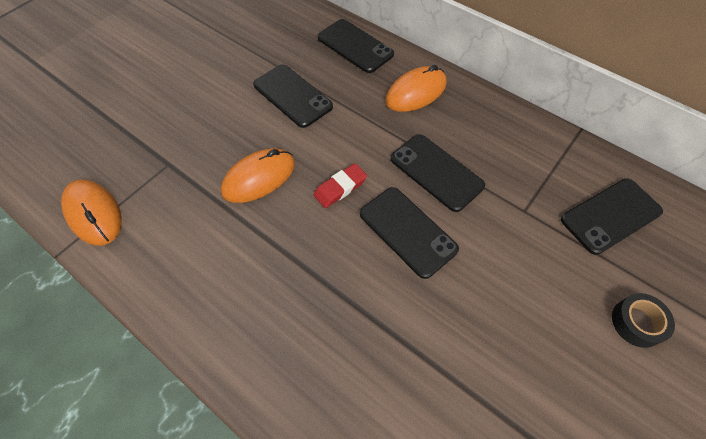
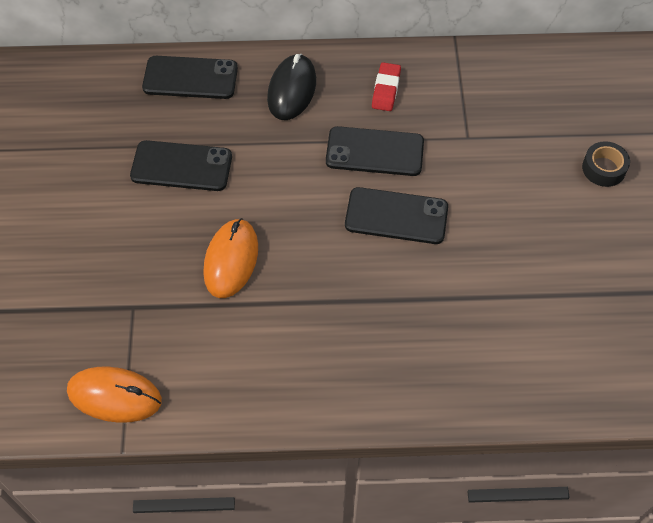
camera: 40 degrees left, 0 degrees up
red eraser [314,163,367,208] -> red eraser moved to [372,62,401,111]
orange mouse [385,65,447,112] -> black mouse [267,54,316,120]
black phone [561,178,663,255] -> none

